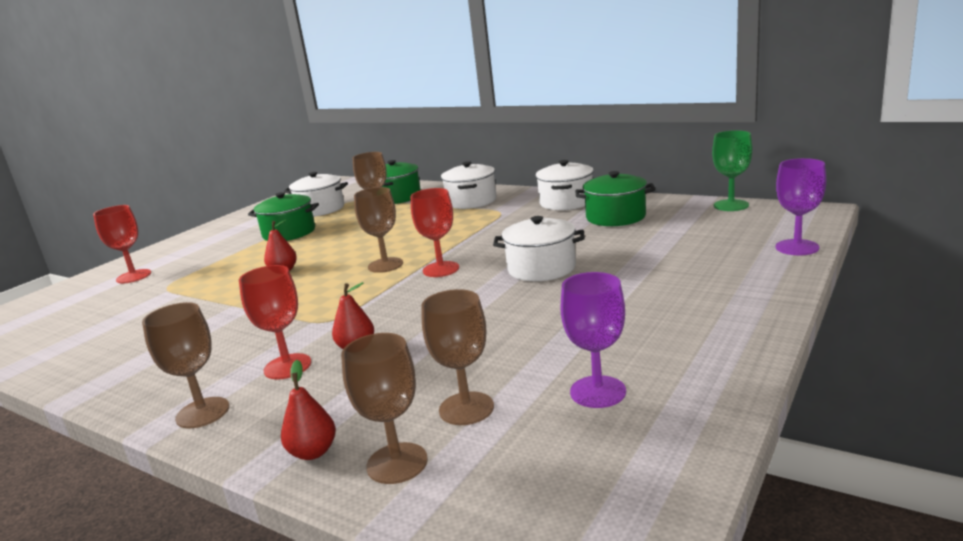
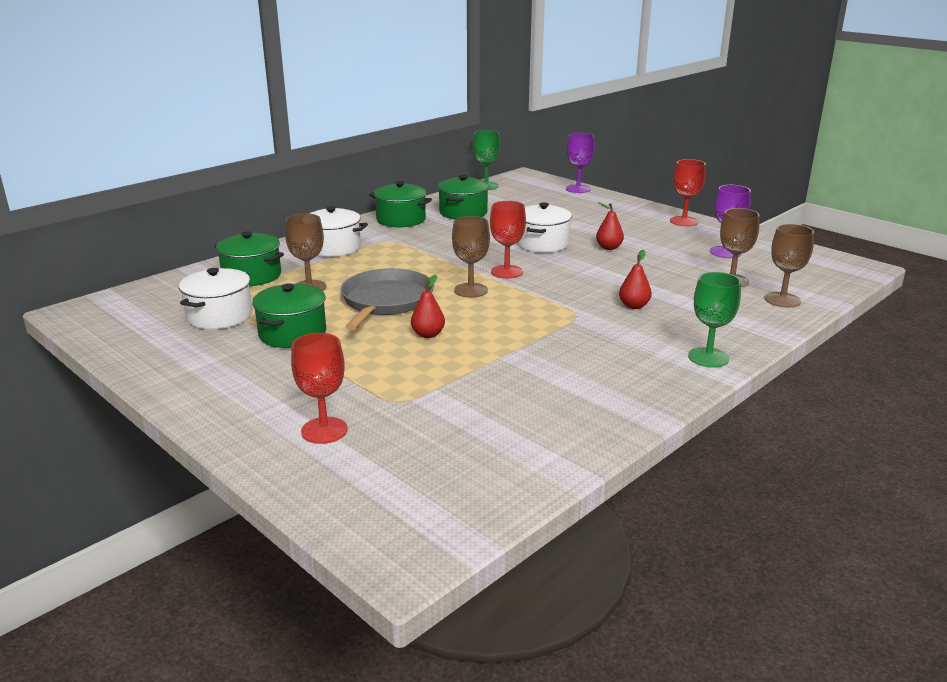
camera: 80 degrees left, 5 degrees up
brown goblet [142,302,229,428] -> green goblet [688,272,741,368]
red goblet [239,265,311,379] -> red goblet moved to [670,159,706,226]
red pear [281,360,336,460] -> red pear moved to [596,202,624,250]
white pot [536,160,594,210] -> green pot [369,181,432,227]
none -> grey pan [341,268,434,330]

